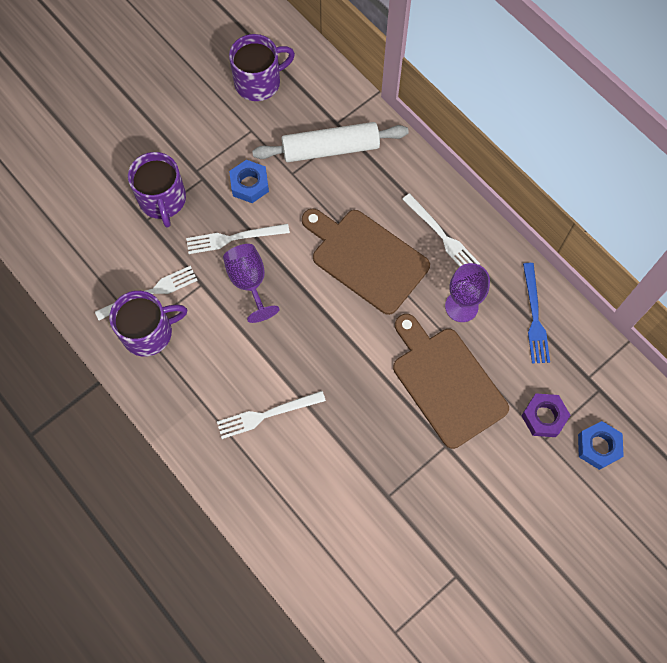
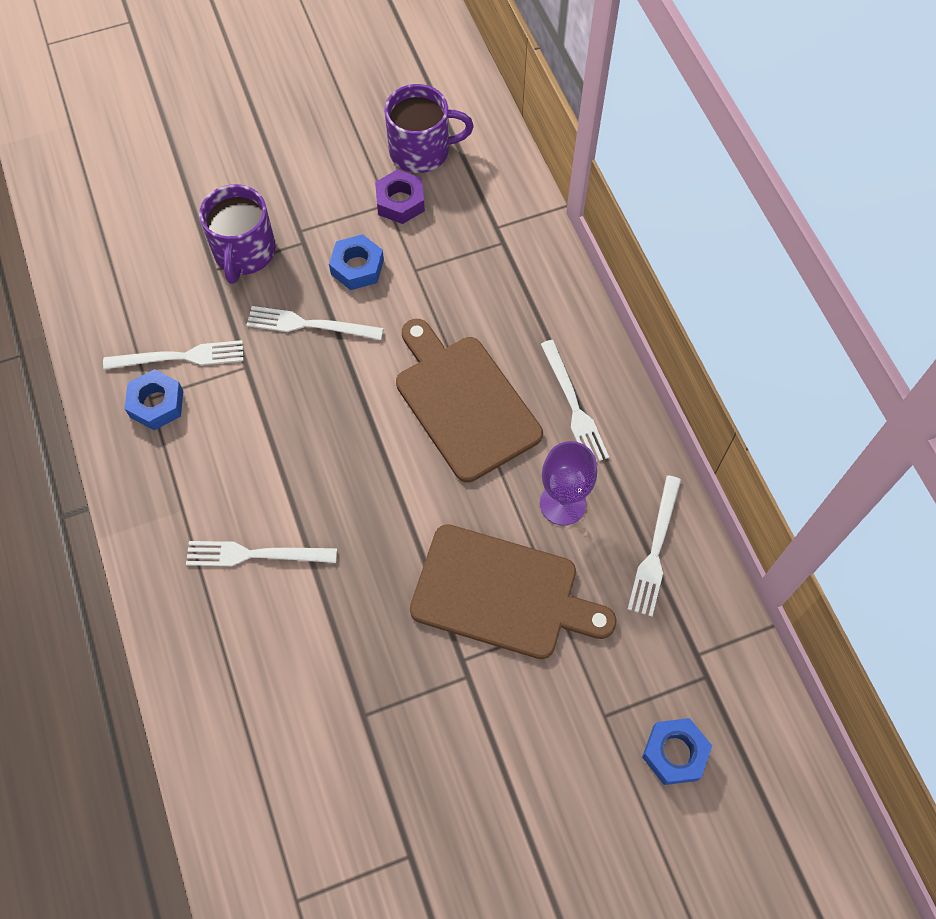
camera: 20 degrees right, 5 degrees down
purple mug [109,291,187,357] -> blue nut [125,369,183,430]
purple goblet [223,244,280,323] -> none
white rolling pin [252,122,409,162] -> none
brown cutting board [393,314,509,449] -> brown cutting board turned 120 degrees clockwise [410,524,617,659]
purple nut [521,393,570,437] -> purple nut moved to [375,169,425,224]
blue fork [523,263,550,364] -> white fork [628,475,681,616]

